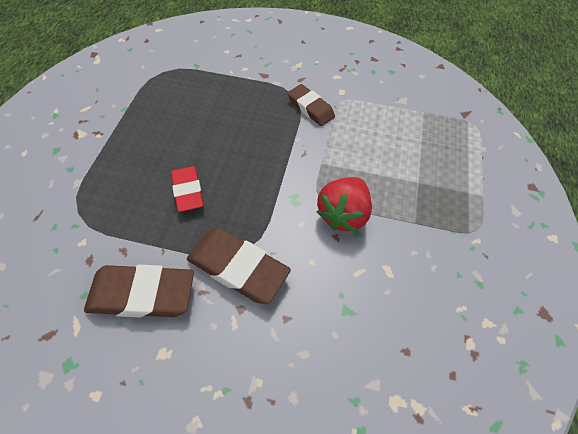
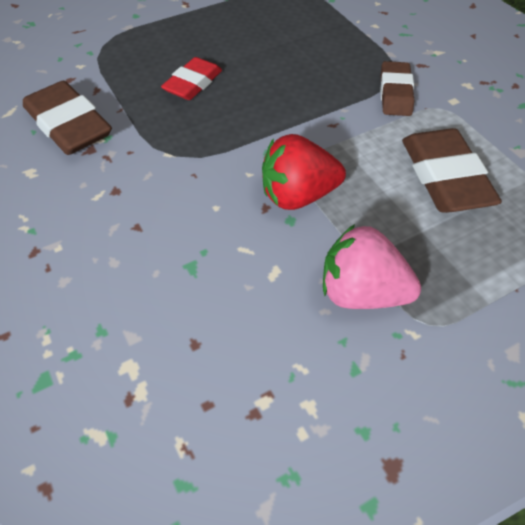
camera: 50 degrees right, 5 degrees down
brown eraser [187,228,291,304] -> brown eraser moved to [402,128,502,213]
none -> pink strawberry [323,224,421,309]

